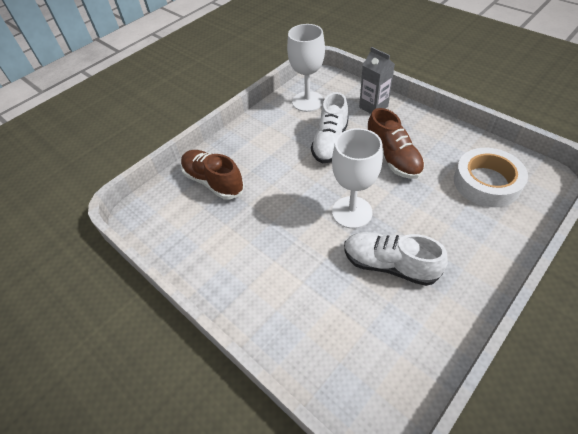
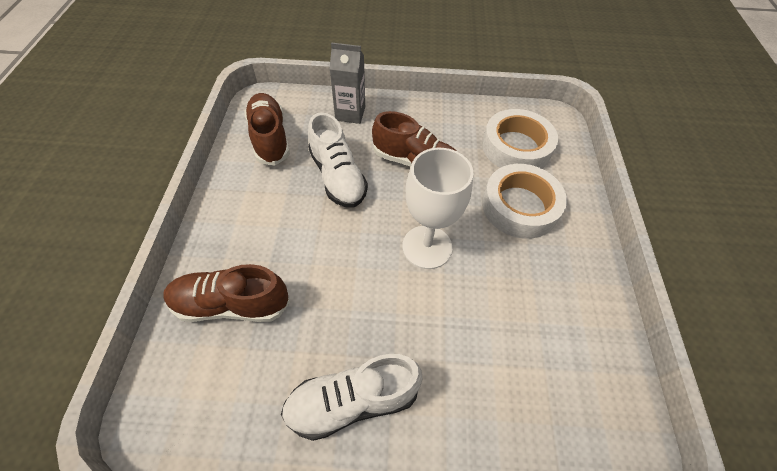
camera: 45 degrees left, 5 degrees up
white goblet [287,24,325,112] -> brown shoe [244,93,290,166]
white shoe [344,232,448,286] -> white shoe moved to [281,354,423,441]
none -> white tape [482,164,567,239]

